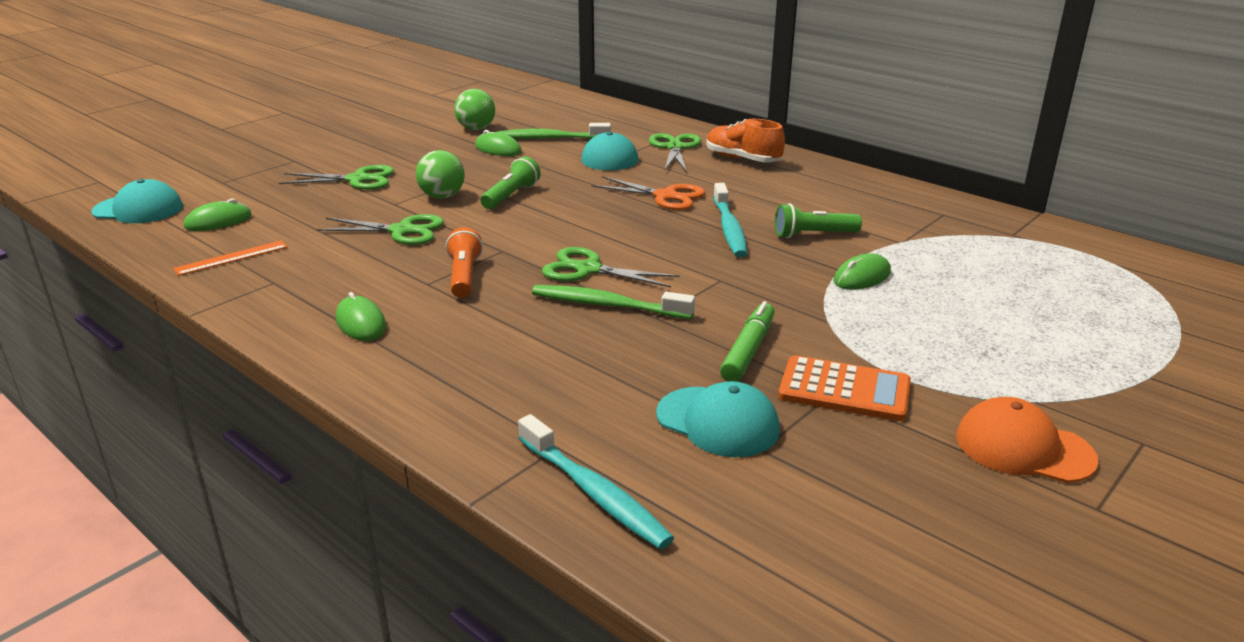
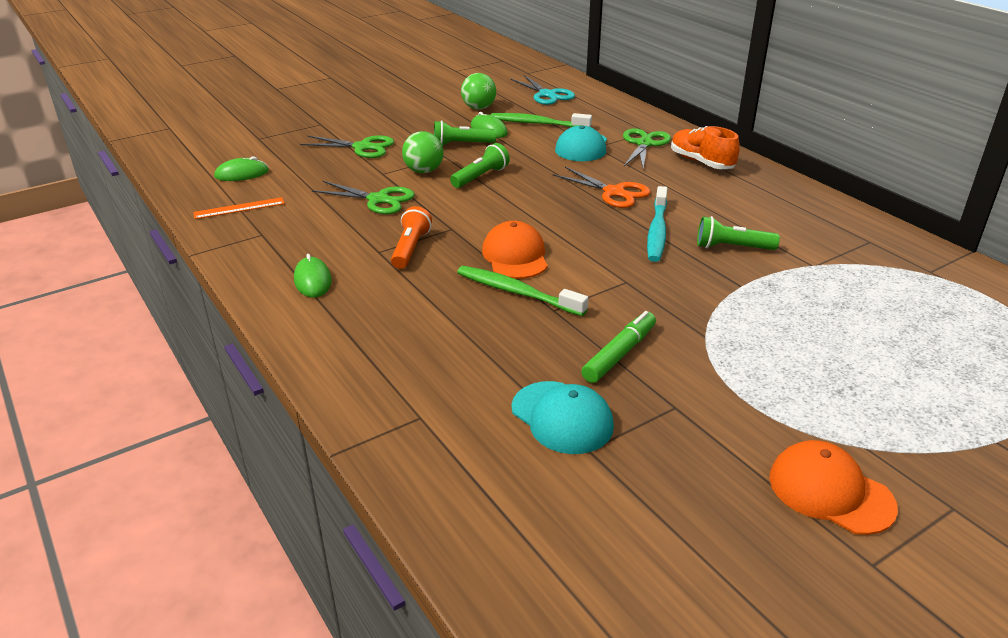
camera: 15 degrees right, 5 degrees up
turquoise cap [91,179,183,223] -> none
turquoise toothbrush [518,414,674,549] -> none
green scissors [542,247,679,287] -> orange cap [482,221,548,279]
orange calculator [778,355,911,421] -> none
green mouse [833,253,891,289] -> none
none -> green flashlight [434,120,496,146]
none -> turquoise scissors [511,75,575,105]

